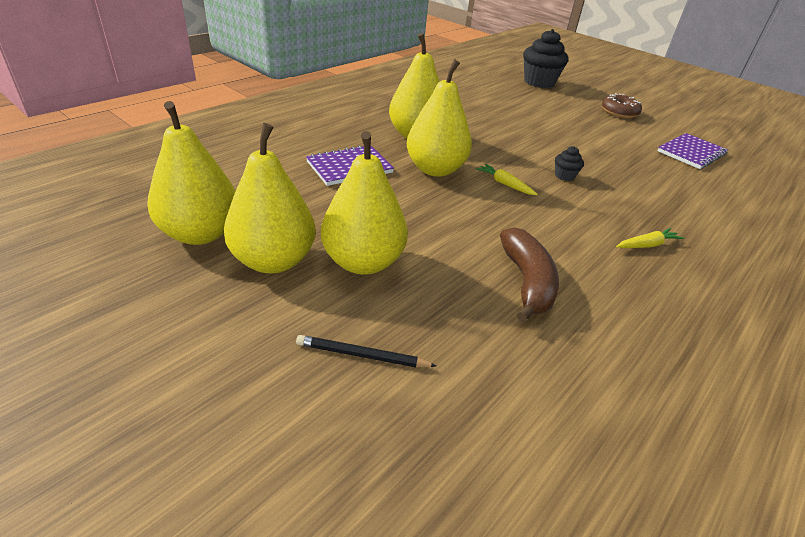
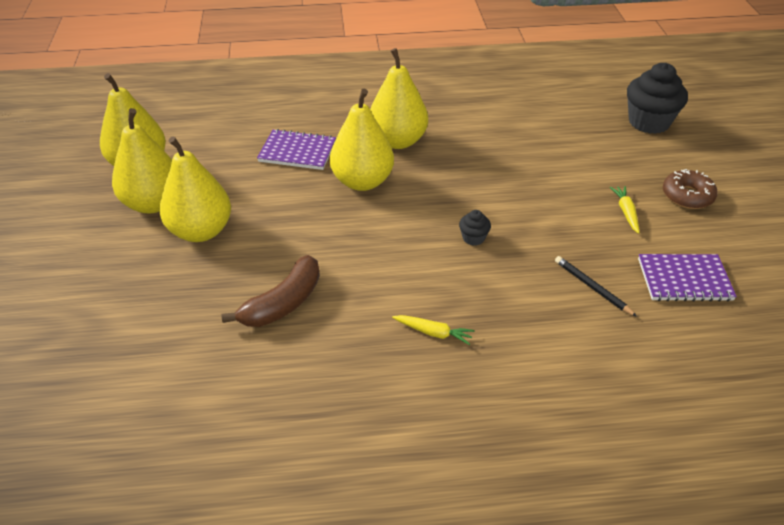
camera: 45 degrees right, 5 degrees up
black pencil [296,335,437,368] -> black pencil moved to [555,256,637,317]
yellow carrot [476,164,538,195] -> yellow carrot moved to [610,186,639,234]

